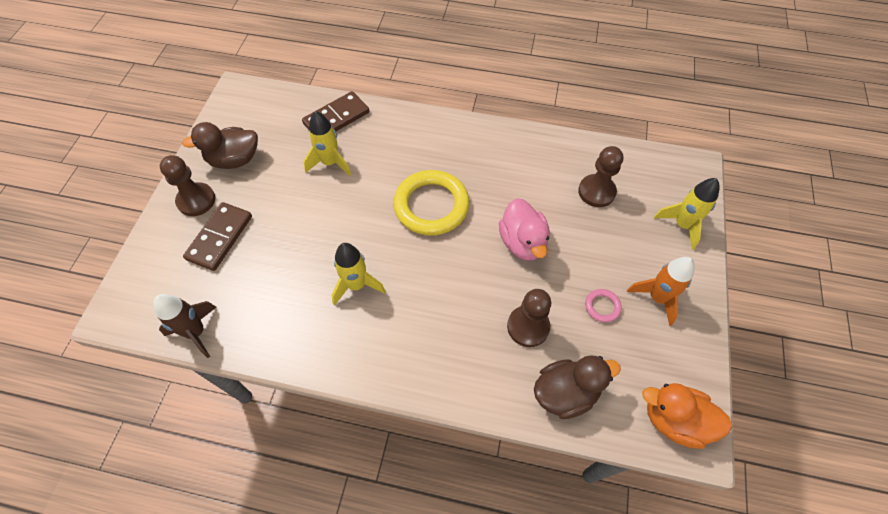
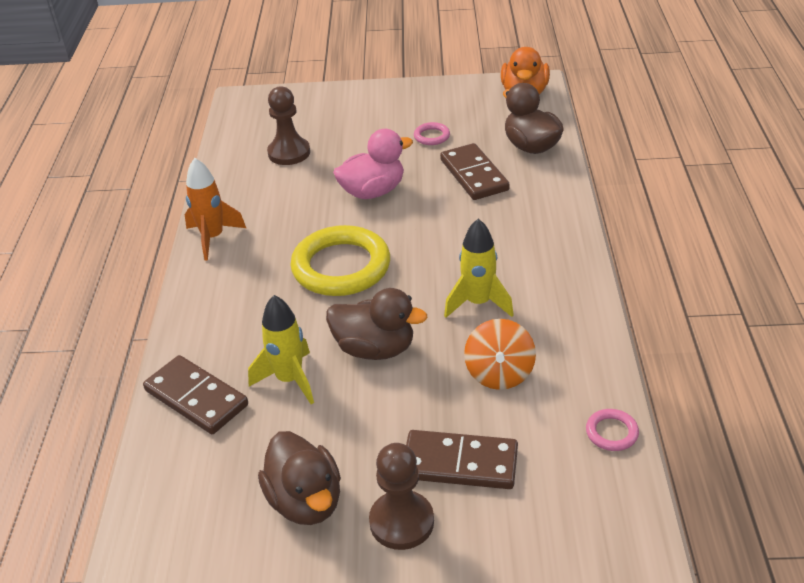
camera: 100 degrees left, 20 degrees down
brown rocket [153,294,216,358] -> pink ring [586,409,639,451]
brown pawn [507,289,551,347] -> brown domino [440,143,510,200]
orange rocket [627,257,695,326] -> orange rocket moved to [185,158,246,261]
yellow rocket [654,178,720,250] -> none
none -> brown duck [326,288,428,360]
none -> orange spinning top [464,319,536,390]

